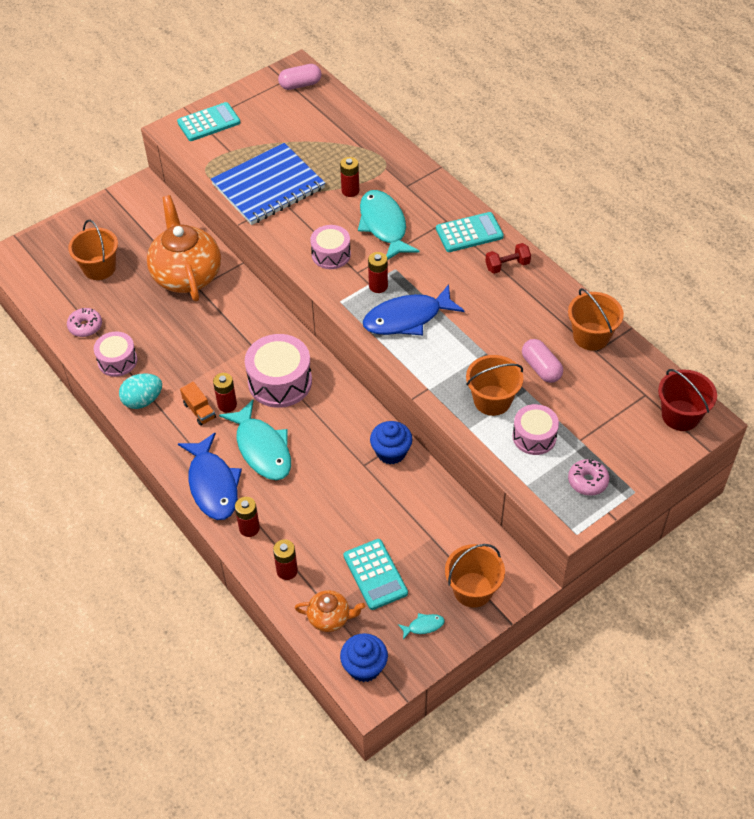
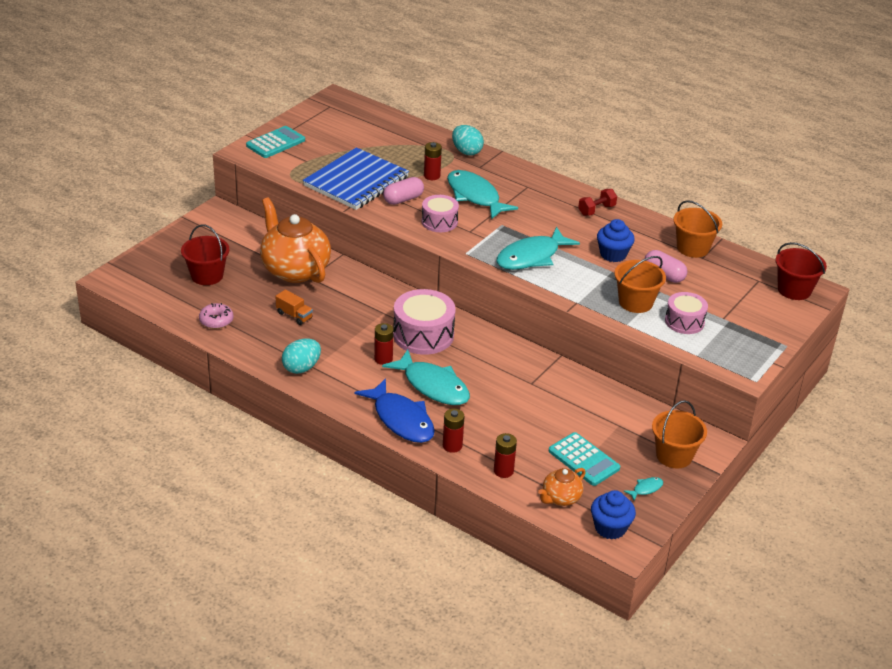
camera: 20 degrees left, 15 degrees down
orange bucket [68,220,118,280] -> red bucket [181,225,229,285]
pink drum [94,332,137,377] -> none
orange truck [180,382,216,426] -> orange truck moved to [275,289,313,325]
pink capsule [278,64,322,90] -> pink capsule moved to [383,177,424,205]
orange teapot [295,590,365,632] -> orange teapot turned 150 degrees clockwise [538,468,586,506]
blue fish [363,284,465,335] -> turquoise fish [496,227,580,270]
red battery [368,252,388,293] -> none
blue cupcake [370,421,413,464] -> blue cupcake moved to [597,219,635,262]
turquoise calculator [436,212,504,252] -> none
pink donut [568,459,609,496] -> none
none -> turquoise egg [452,125,484,156]

